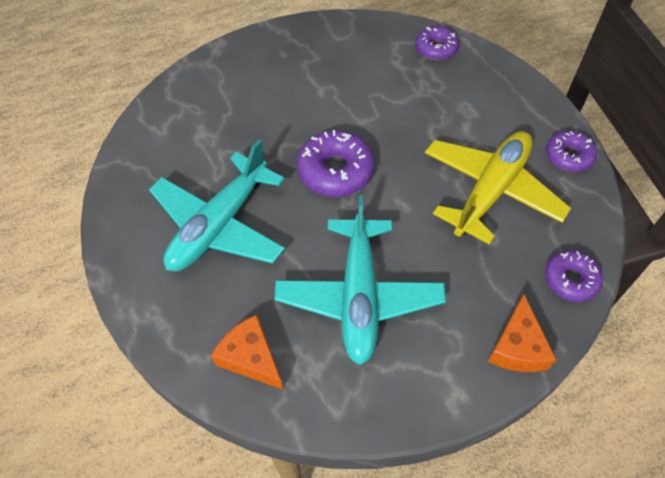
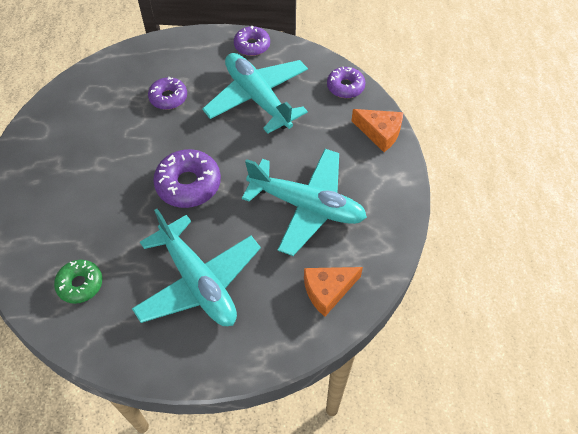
camera: 70 degrees left, 0 degrees up
purple donut [415,26,459,60] -> purple donut moved to [148,77,187,110]
yellow plane [425,131,571,245] -> turquoise plane [202,53,308,134]
none -> green donut [54,260,102,304]

